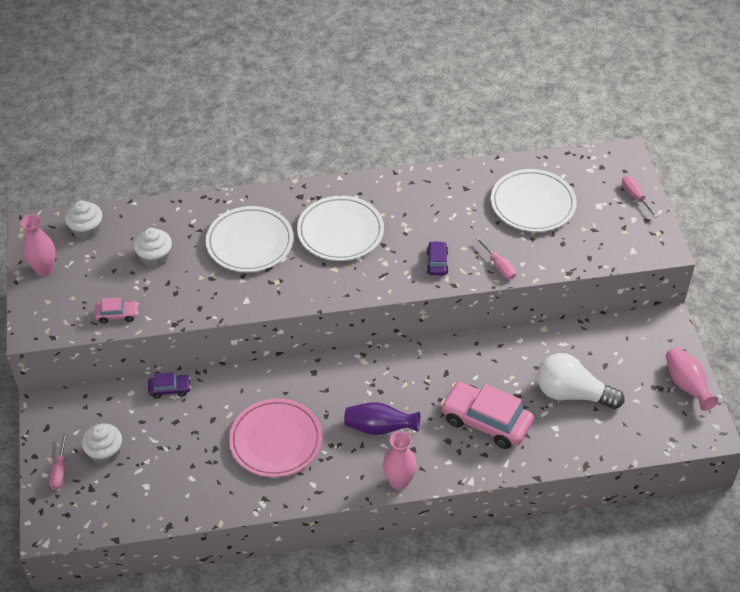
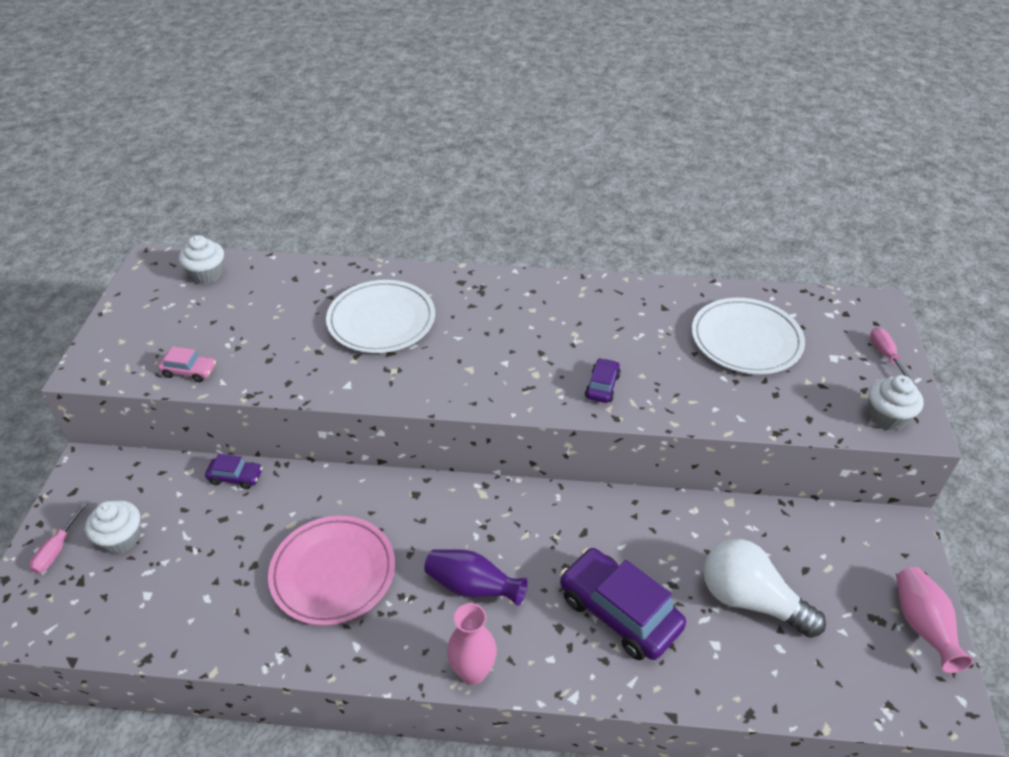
camera: 15 degrees right, 5 degrees down
pink vase [21,214,56,276] -> none
white cupcake [134,228,172,267] -> white cupcake moved to [868,375,924,430]
white plate [297,196,384,261] -> none
pink car [440,382,534,449] -> purple car [560,548,686,660]
pink screwdriver [476,237,516,279] -> none

